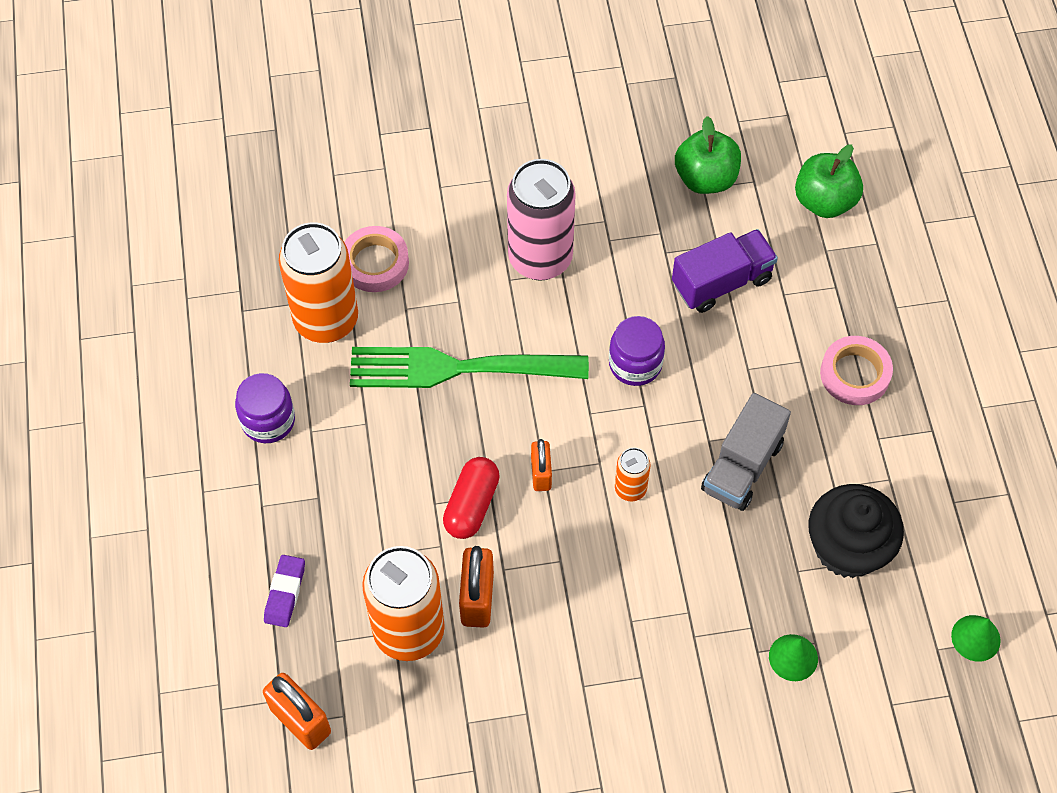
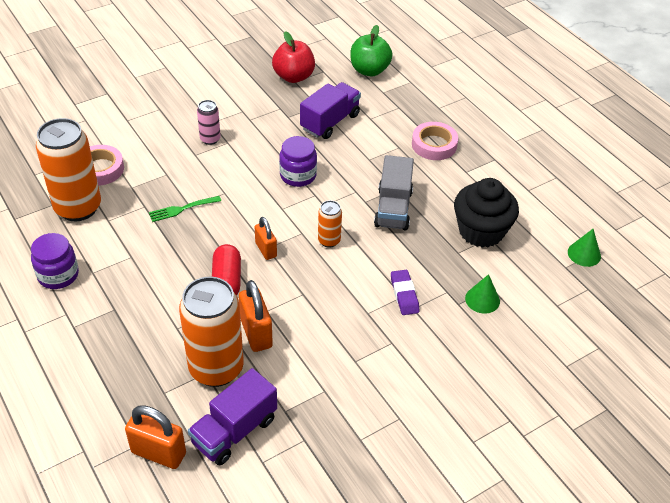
camera: 25 degrees left, 15 degrees down
purple eraser [264,555,305,627] -> purple eraser moved to [391,270,419,315]
green fork [350,347,589,388] -> green fork [149,196,221,222], size x0.43
pink can [507,159,576,281] -> pink can [197,100,221,145], size x0.47
green apple [675,116,741,194] -> red apple [272,31,315,83]
none -> purple truck [188,368,277,465]

